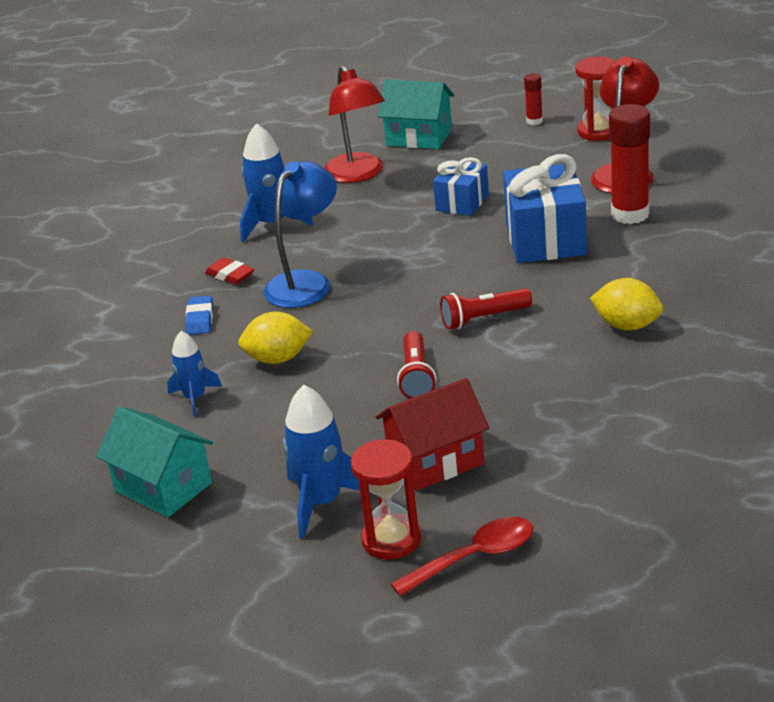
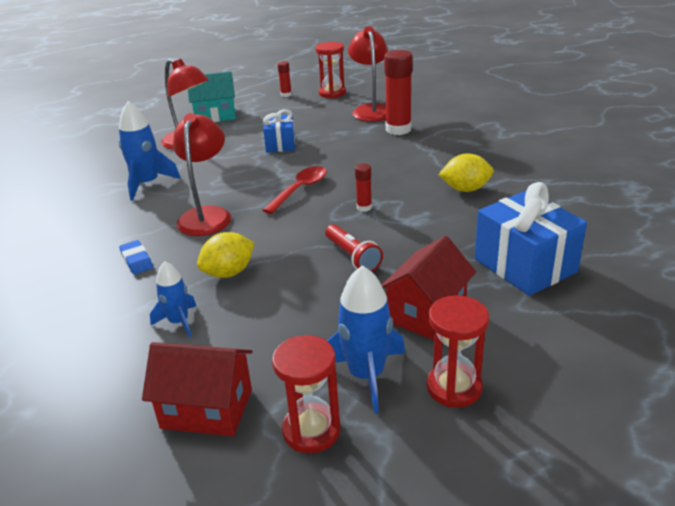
camera: 30 degrees left, 0 degrees up
turquoise house [96,406,213,517] -> red house [142,342,253,437]
red eraser [205,257,254,285] -> none
blue lamp [264,161,337,308] -> red lamp [173,113,231,236]
red spoon [391,517,533,597] -> red spoon moved to [263,166,327,214]
red flashlight [440,288,532,330] -> red glue stick [355,163,372,212]
blue gift [503,154,587,263] -> blue gift moved to [474,182,587,296]
none -> red hourglass [272,335,341,453]

